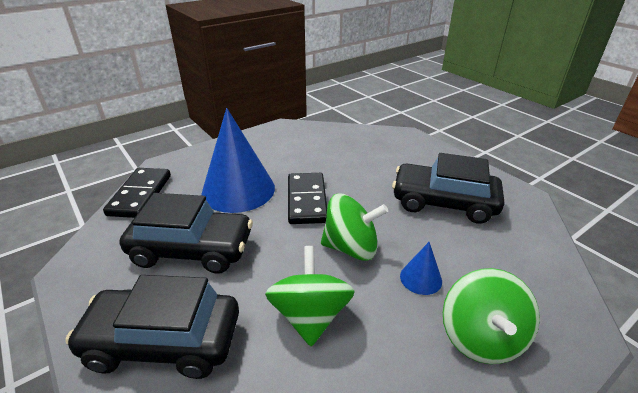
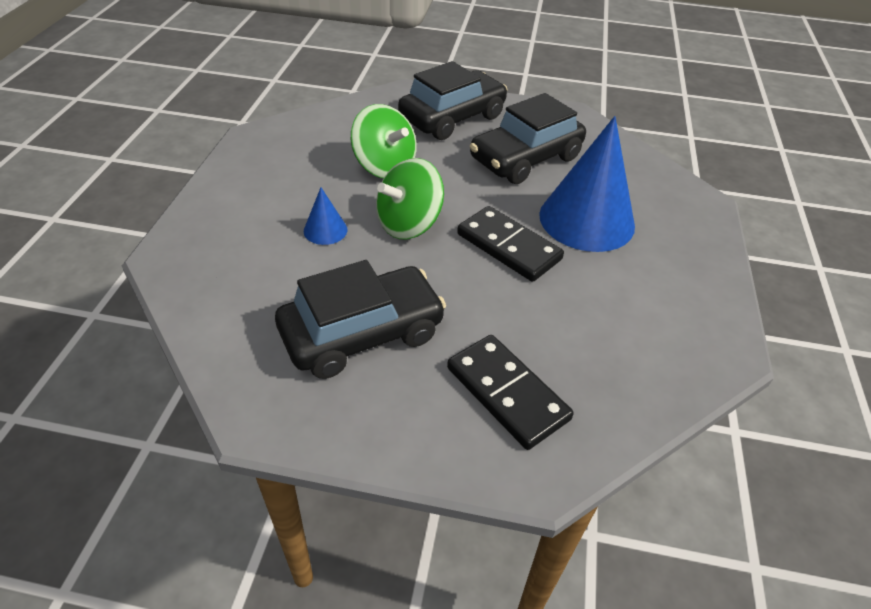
camera: 135 degrees right, 10 degrees up
black domino [103,168,171,218] -> black domino moved to [447,335,574,450]
green spinning top [443,268,540,364] -> none

